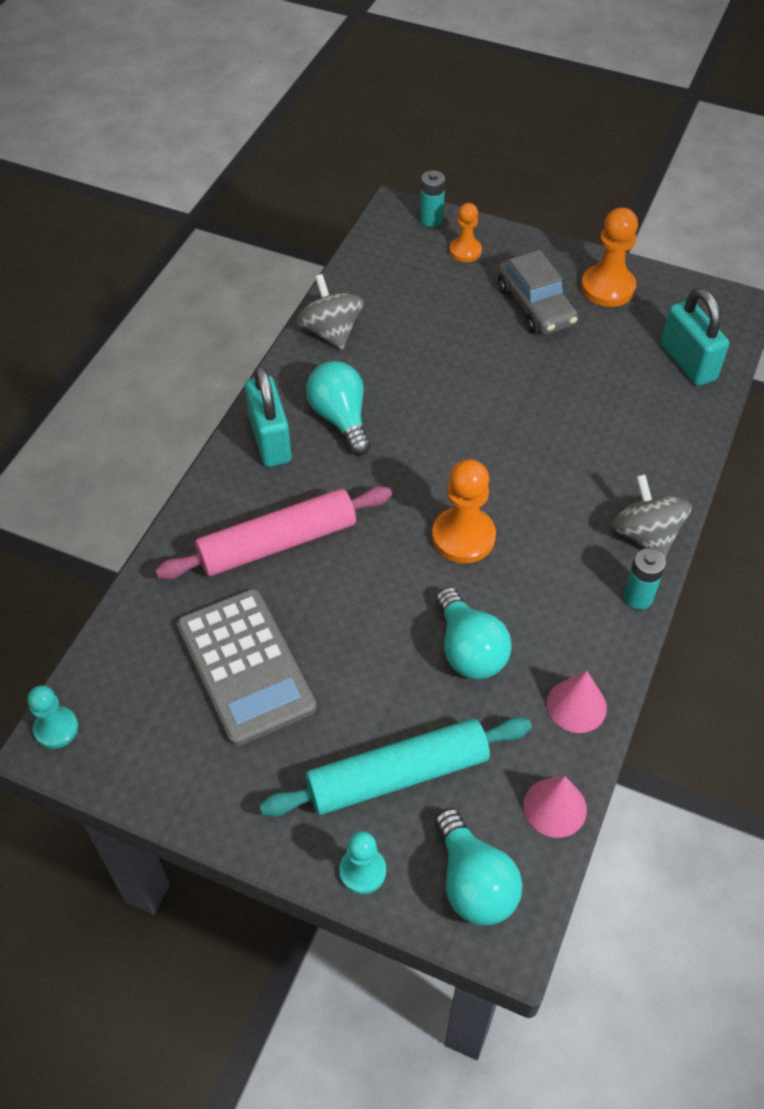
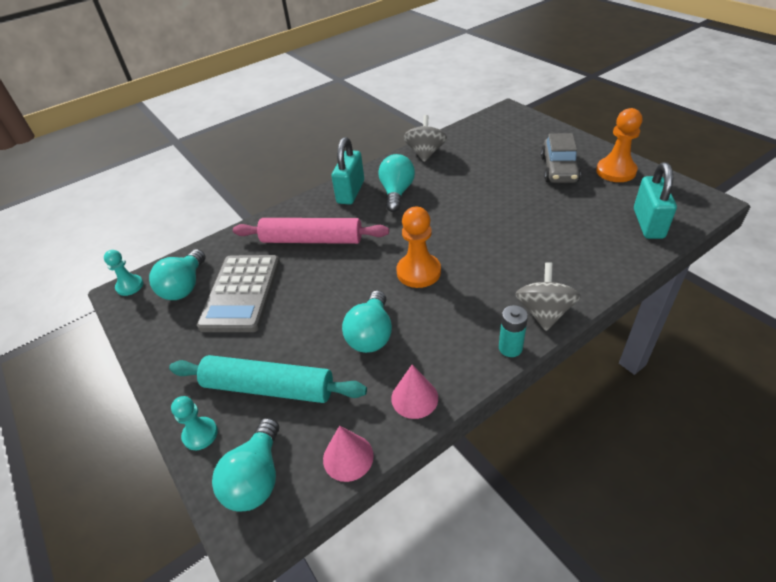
camera: 35 degrees right, 10 degrees down
turquoise battery [420,170,445,227] -> none
orange pawn [449,203,482,262] -> none
none -> turquoise light bulb [149,249,205,300]

